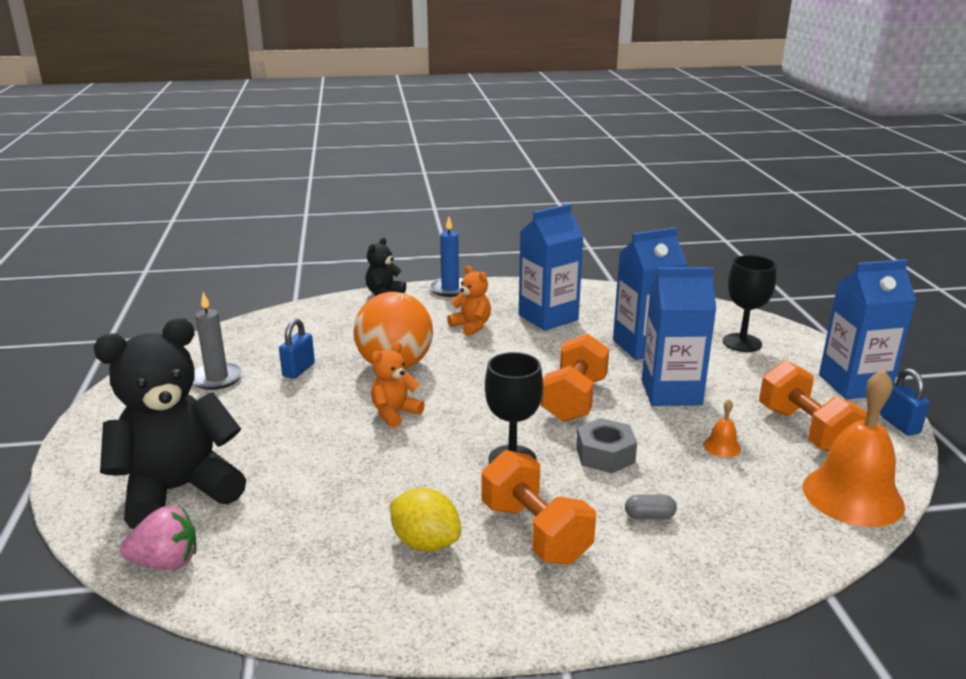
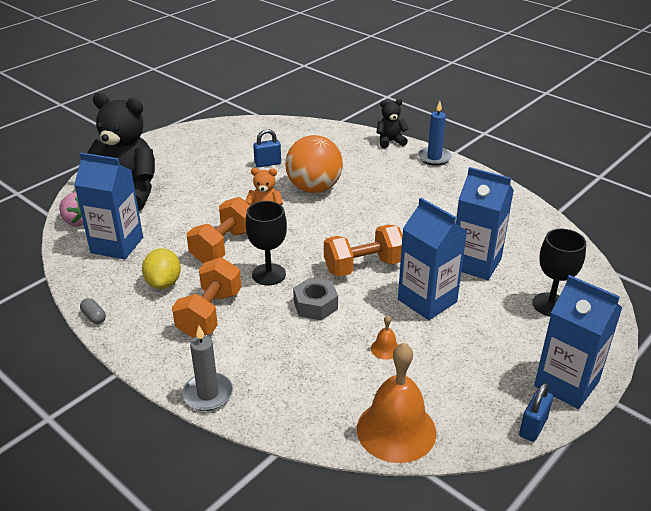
camera: 50 degrees right, 10 degrees up
grey candle [193,292,243,390] -> grey candle moved to [182,326,233,411]
orange teddy bear [447,266,491,336] -> none
blue carton [519,204,584,331] -> blue carton moved to [74,153,143,259]
grey capsule [625,495,677,519] -> grey capsule moved to [80,298,106,324]
orange dumbbell [759,360,867,452] -> orange dumbbell moved to [187,197,250,263]

